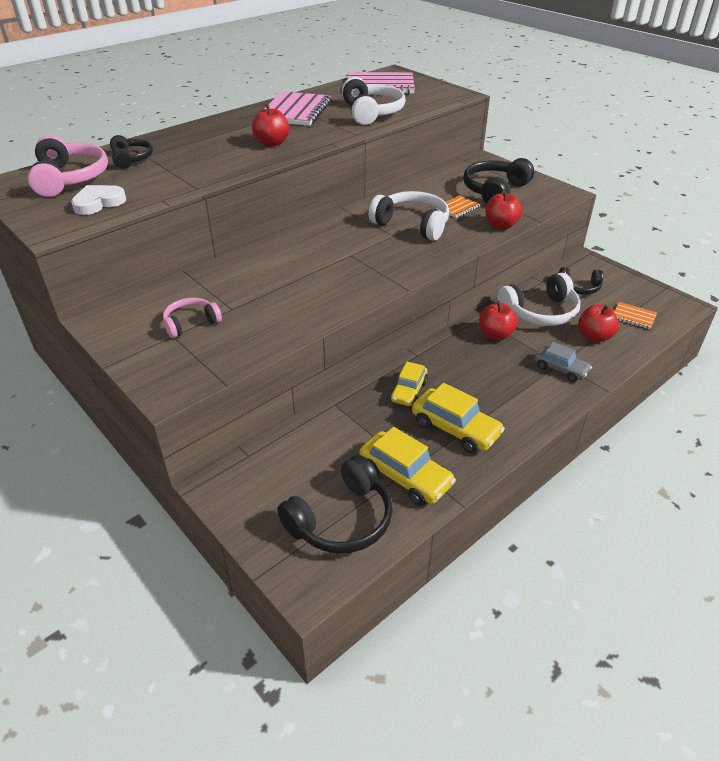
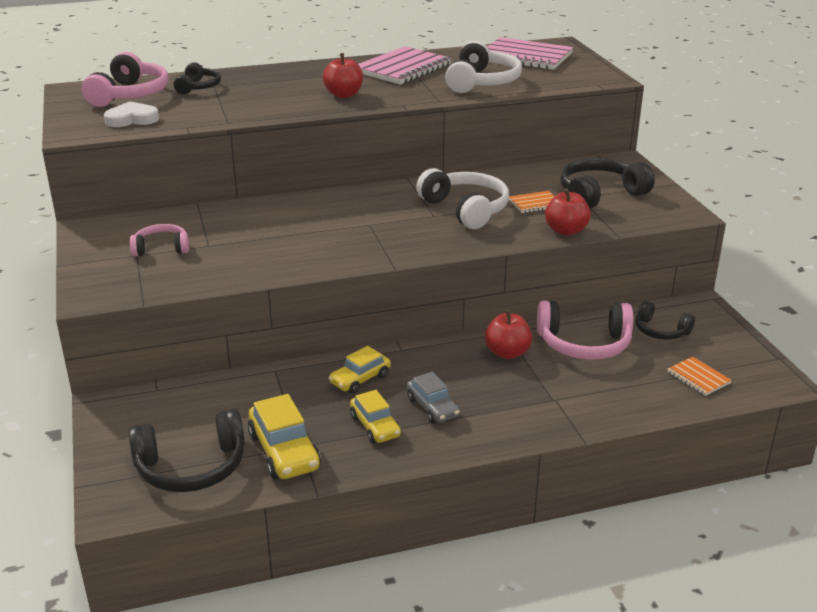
camera: 25 degrees right, 10 degrees down
yellow car [412,383,505,453] -> yellow car [350,390,401,443], size x0.66
white headphones [497,273,580,326] -> pink headphones [537,300,633,360]
grey car [534,342,592,382] -> grey car moved to [407,372,460,423]
red apple [578,304,619,342] -> none

